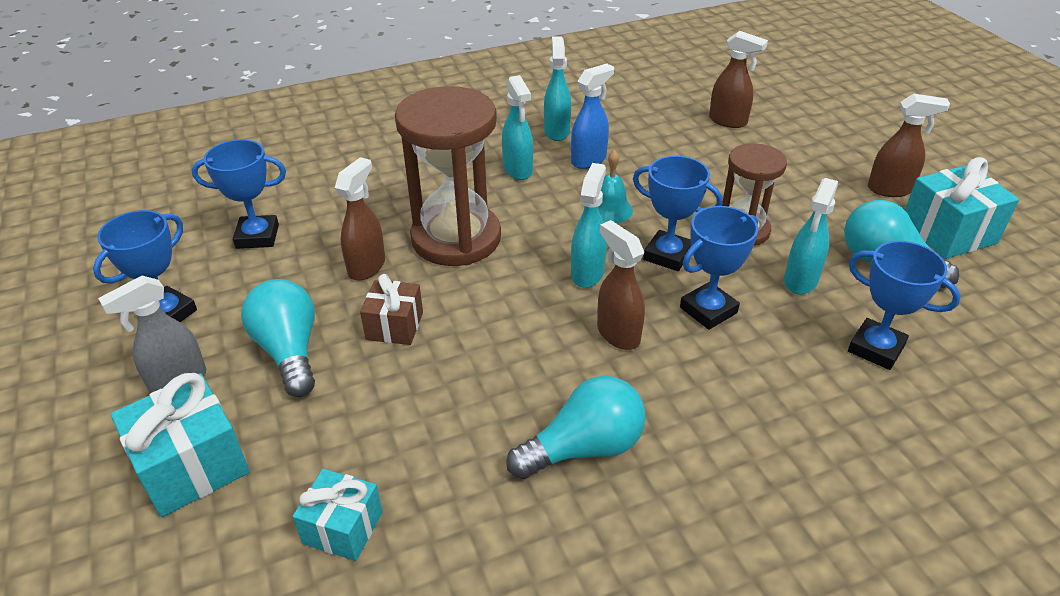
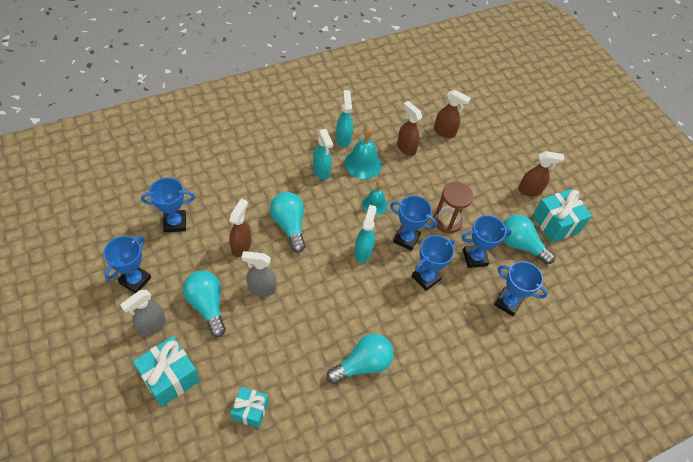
camera: 10 degrees left, 15 degrees up
brown gift [360,274,423,345] -> grey spray bottle [241,251,277,297]
brown hourglass [395,86,501,266] -> turquoise light bulb [270,192,306,253]
blue spray bottle [571,64,614,169] -> turquoise bell [344,125,382,179]
brown spray bottle [597,220,645,350] -> brown spray bottle moved to [397,101,422,156]
turquoise spray bottle [784,178,838,294] -> blue trophy [461,215,512,268]

